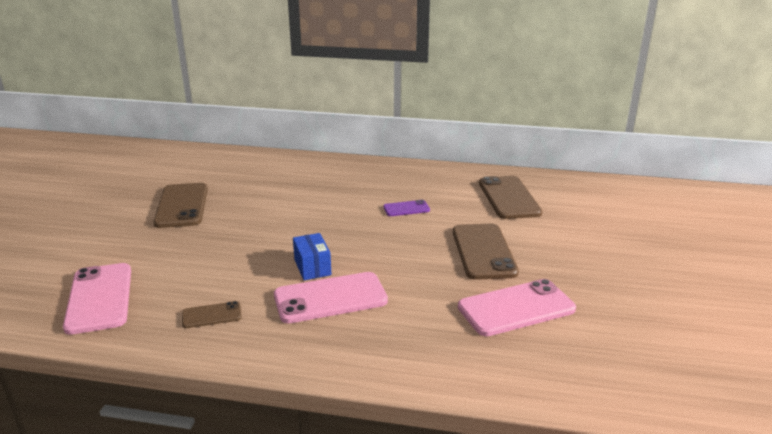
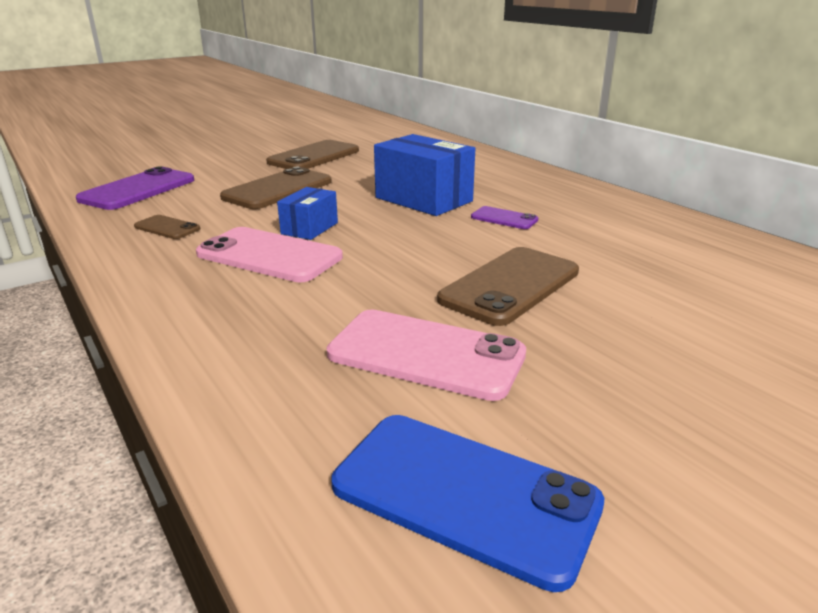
camera: 45 degrees right, 0 degrees up
pink phone [63,263,131,335] -> purple phone [76,166,194,210]
brown phone [479,176,542,219] -> brown phone moved to [220,167,332,209]
none -> blue phone [331,415,604,592]
none -> blue box [374,134,475,216]

